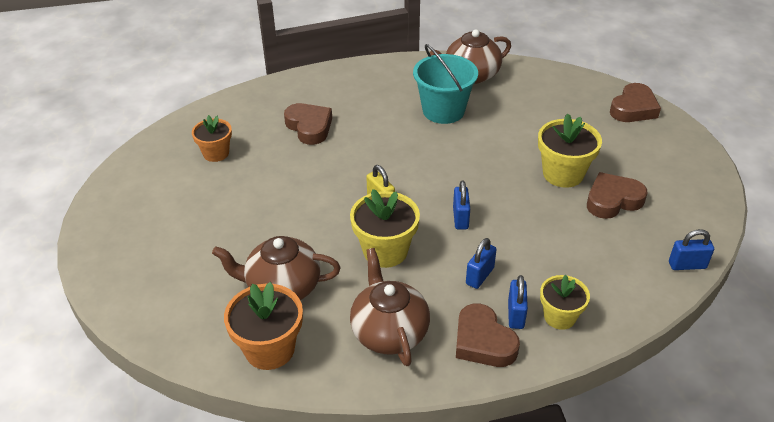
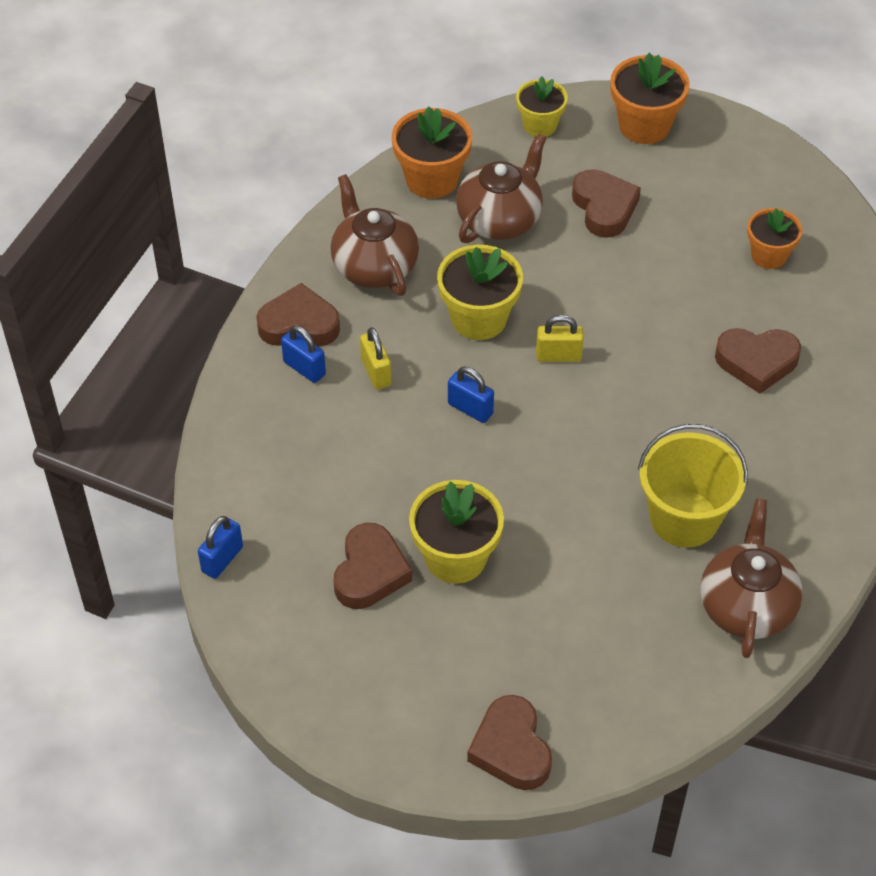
camera: 125 degrees right, 10 degrees up
brown teapot [350,248,430,366] -> brown teapot turned 135 degrees counterclockwise [331,174,419,296]
turquoise bucket [413,44,478,124] -> yellow bucket [638,424,748,548]
blue padlock [466,238,497,289] -> yellow padlock [360,327,391,389]
yellow flower pot [540,275,590,330] -> yellow flower pot moved to [516,76,568,137]
none -> brown heart [572,169,641,238]
none -> orange flower pot [610,53,689,144]

